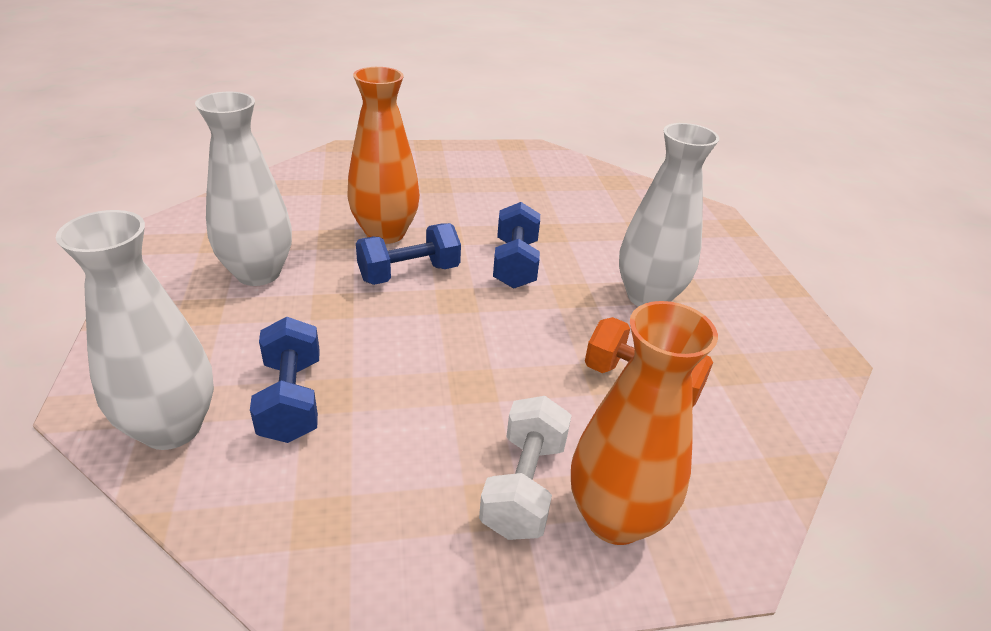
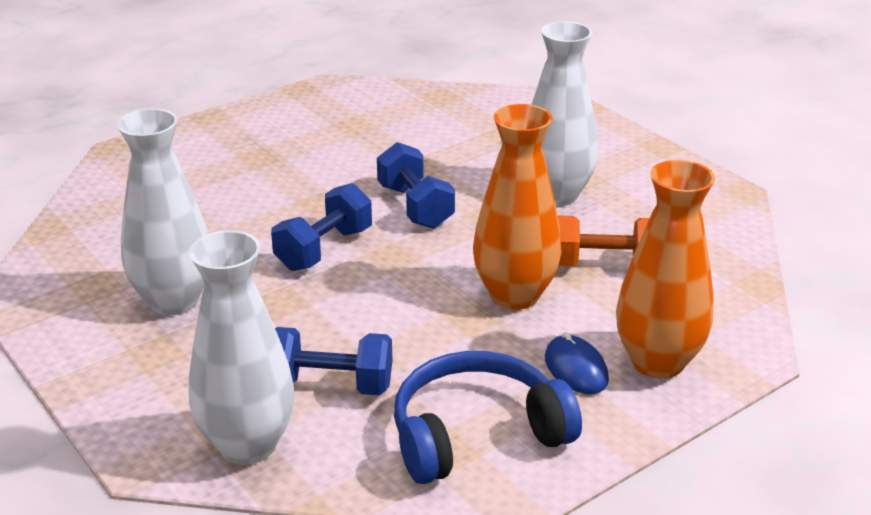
camera: 25 degrees left, 5 degrees down
blue dumbbell [250,317,320,443] -> blue dumbbell turned 45 degrees counterclockwise [275,327,392,395]
orange vase [347,67,420,244] -> orange vase moved to [473,104,562,310]
white dumbbell [479,396,572,540] -> blue mouse [545,332,609,394]
none -> blue headphones [394,351,582,484]

